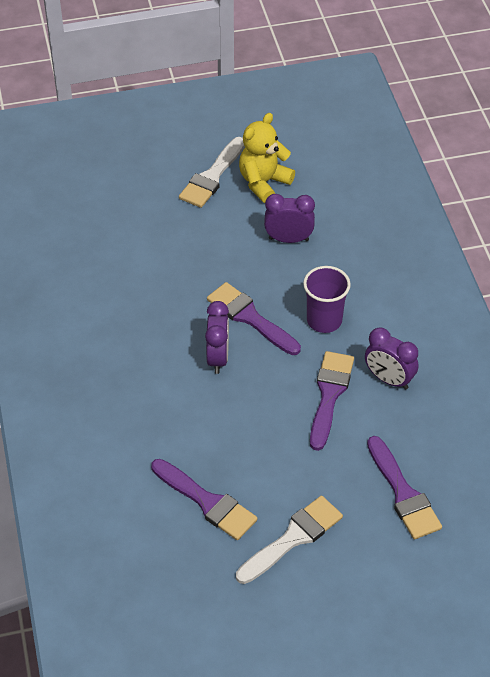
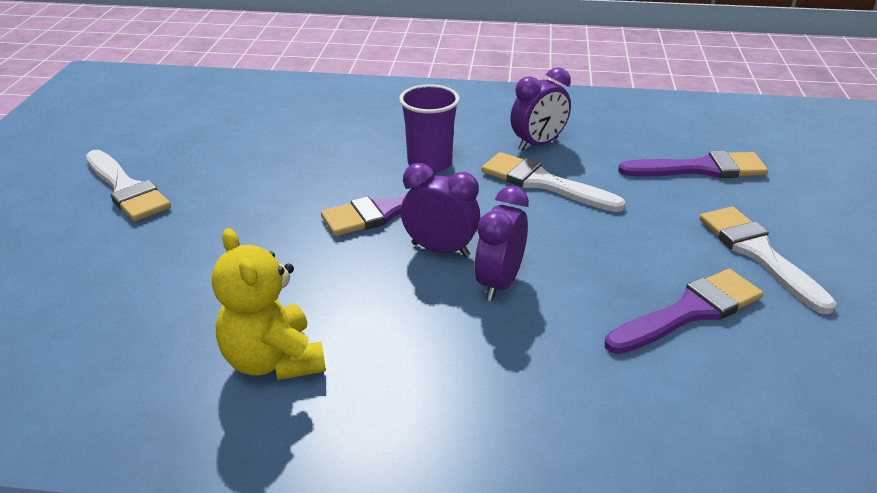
camera: 70 degrees left, 15 degrees down
yellow teddy bear [239,113,295,203] -> yellow teddy bear moved to [212,228,326,380]
purple clock [264,194,315,243] -> purple clock moved to [474,186,529,301]
purple brush [310,351,354,451] -> white brush [481,152,626,212]

